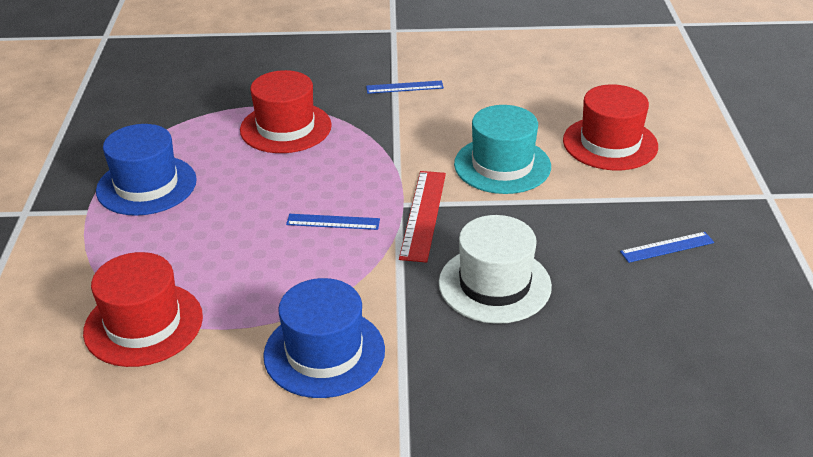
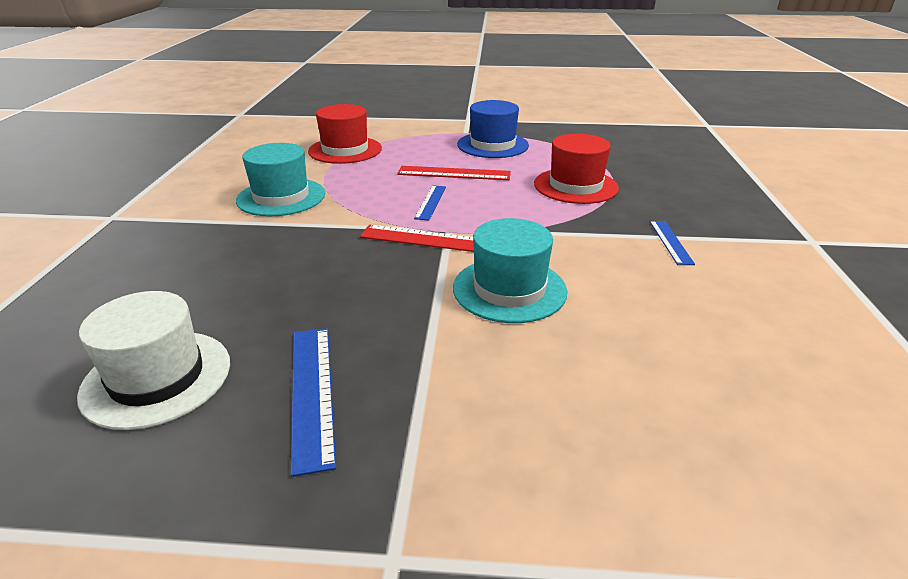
camera: 95 degrees right, 5 degrees down
blue hat [263,278,385,398] -> turquoise hat [236,143,325,216]
white hat [439,215,552,324] -> white hat moved to [77,291,230,430]
red hat [563,84,658,170] -> none
blue ruler [620,232,714,263] -> blue ruler [291,328,336,477], size x1.58
none -> red ruler [397,166,511,180]

